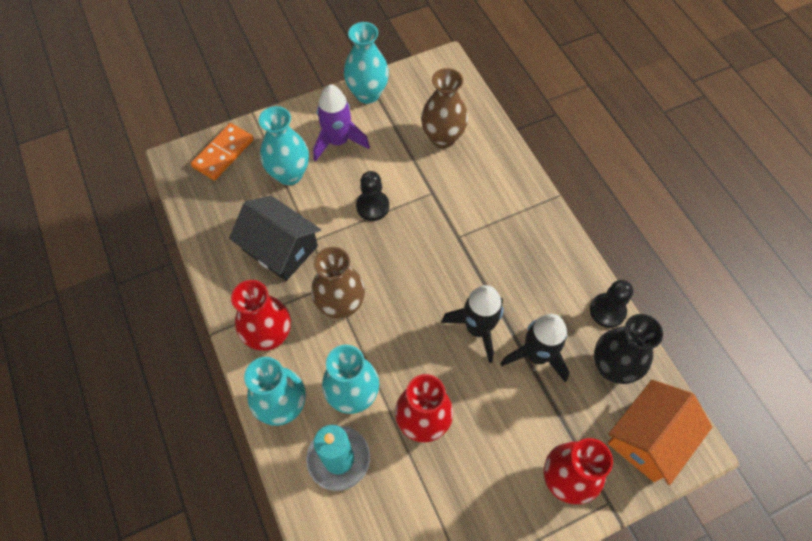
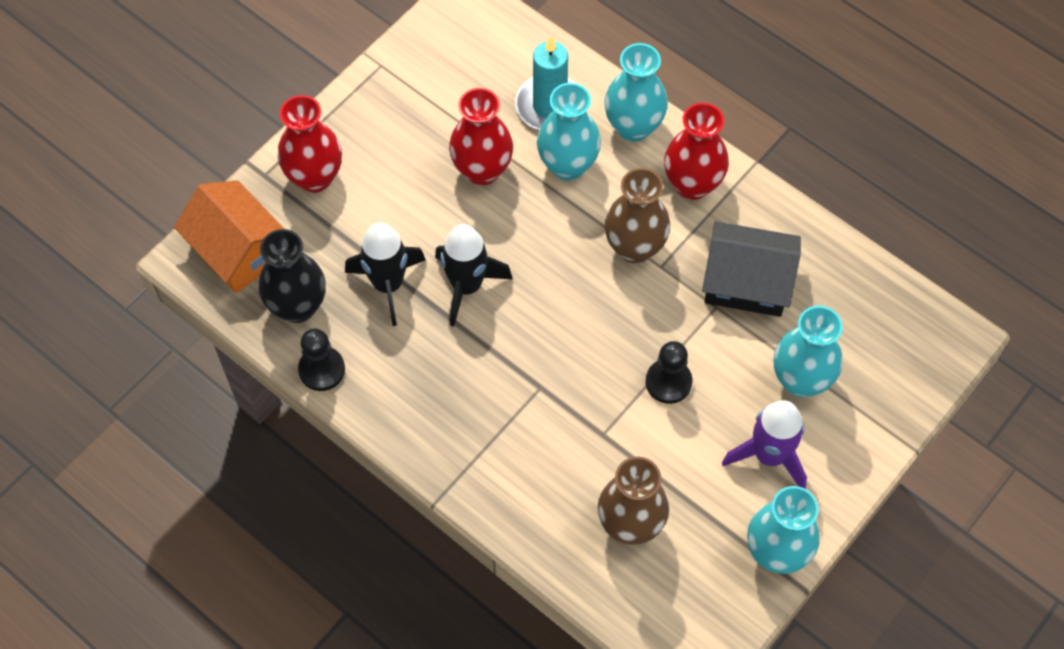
camera: 155 degrees right, 0 degrees up
orange domino [191,123,253,180] -> none
orange house [608,380,712,485] -> orange house turned 60 degrees counterclockwise [174,180,284,293]

